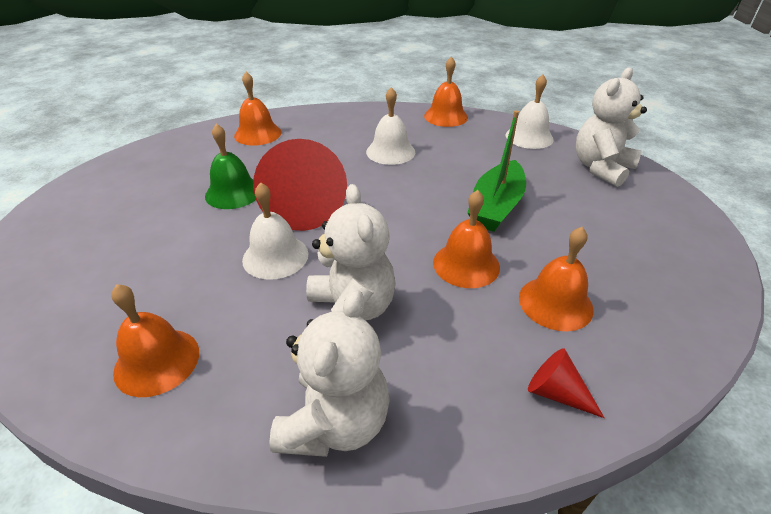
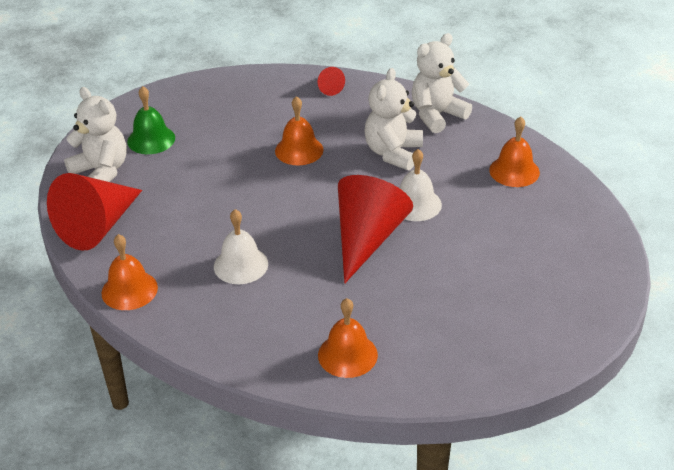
camera: 145 degrees left, 0 degrees up
green bell [205,124,256,209] -> green bell moved to [127,86,175,154]
green boat [468,110,526,232] -> none
white bell [506,75,554,149] -> red cone [47,173,142,251]
orange bell [519,227,594,331] -> none
white teddy bear [576,67,647,187] -> white teddy bear turned 120 degrees counterclockwise [64,87,127,182]

